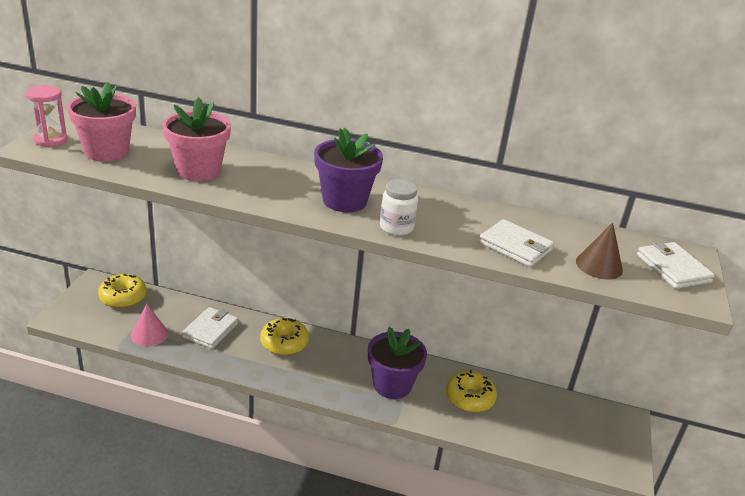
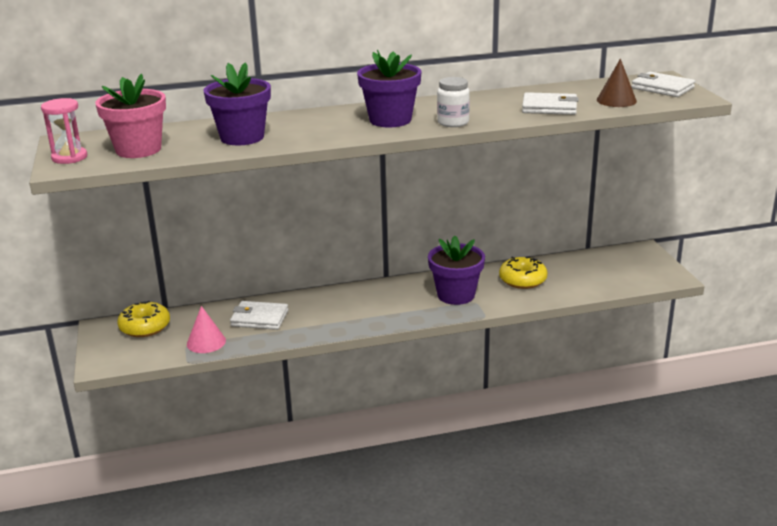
camera: 25 degrees left, 5 degrees down
pink flower pot [162,97,231,181] -> purple flower pot [203,63,271,145]
white wallet [182,307,238,349] -> white wallet turned 75 degrees counterclockwise [230,301,288,330]
yellow donut [260,318,309,355] -> none

